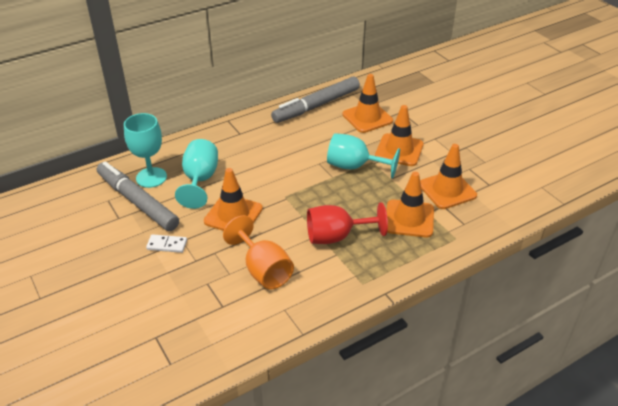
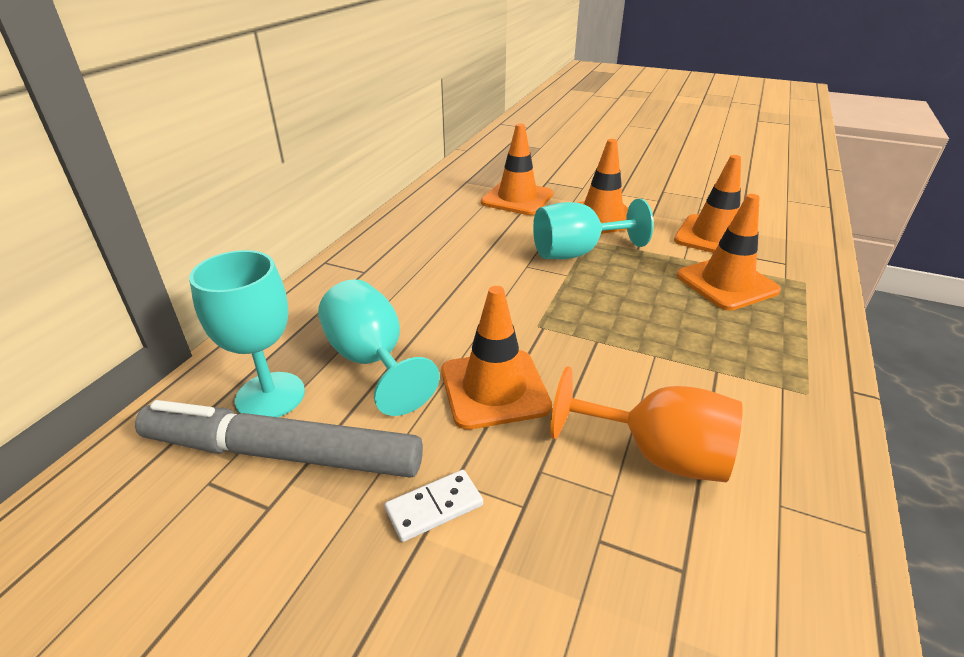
camera: 35 degrees left, 5 degrees down
grey marker [271,77,360,123] -> none
red goblet [307,202,388,244] -> none

